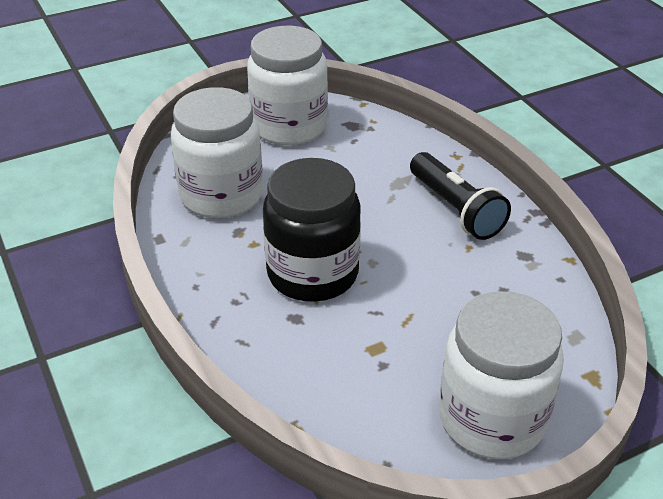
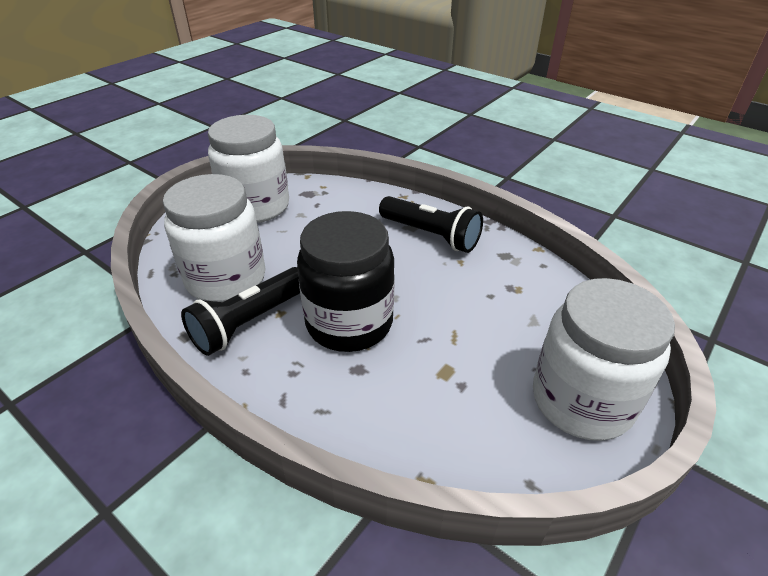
camera: 25 degrees left, 0 degrees up
none -> black flashlight [181,267,300,356]

